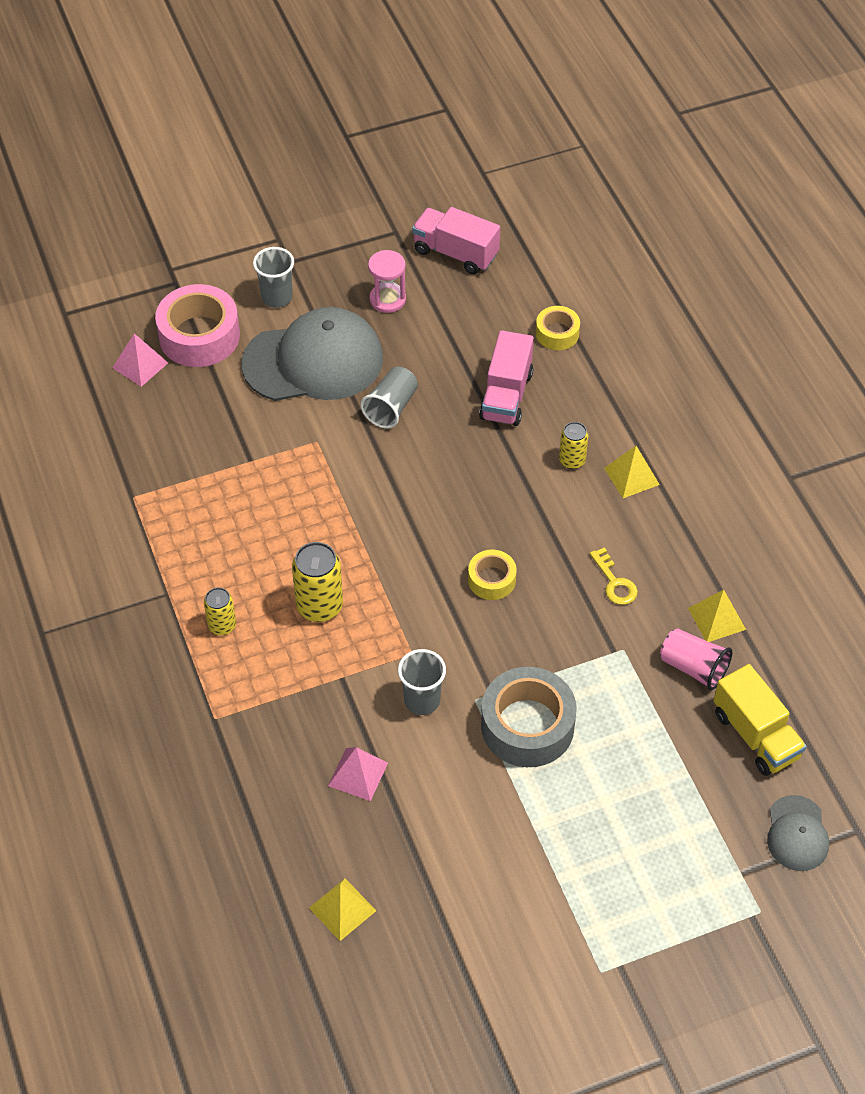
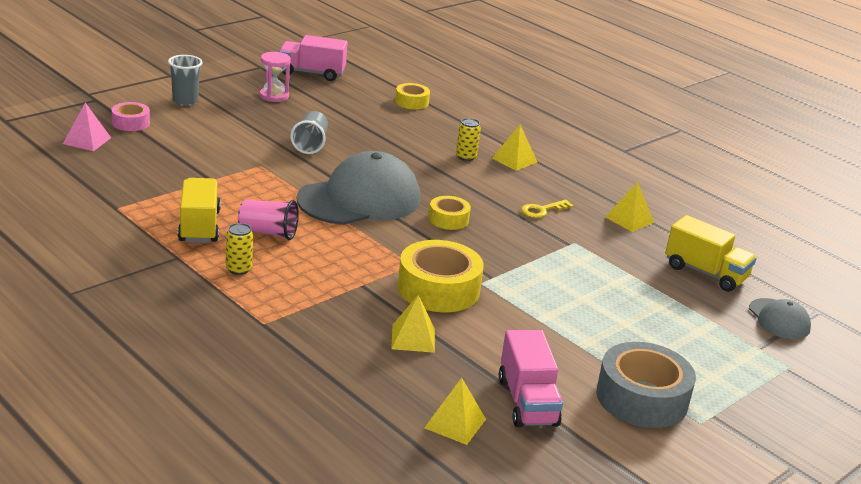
camera: 25 degrees left, 25 degrees down
pink tape [155,284,240,367] -> pink tape [112,102,150,131], size x0.54
grey cap [241,307,383,401] -> grey cap moved to [297,151,421,225]
yellow can [292,542,343,622] -> none
pink pyramid [328,747,388,801] -> yellow pyramid [391,295,435,353]
grey cup [398,649,446,715] -> yellow tape [398,240,484,312]
pink truck [479,330,534,426] -> pink truck moved to [499,330,563,428]
grey tape [481,667,577,767] -> grey tape moved to [596,342,696,428]
yellow key [590,547,638,605] -> yellow key turned 105 degrees clockwise [521,200,574,218]
pink cup [660,628,733,690] -> pink cup moved to [238,200,299,240]
none -> yellow truck [178,178,221,243]

